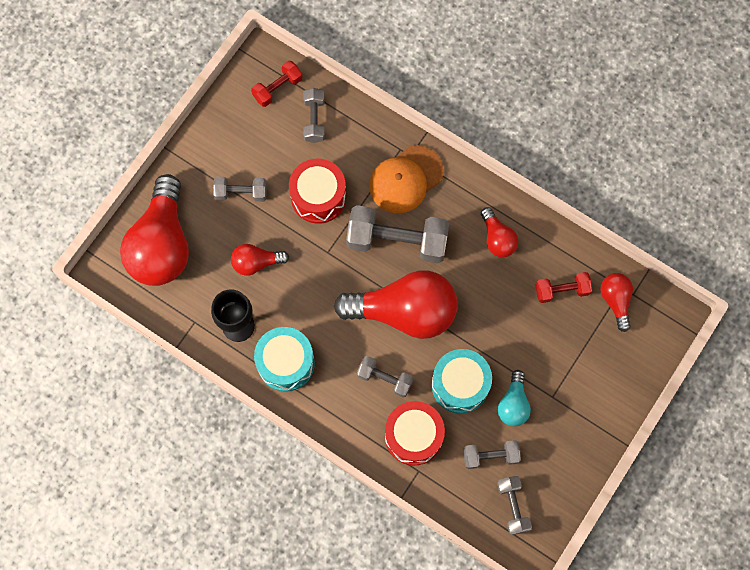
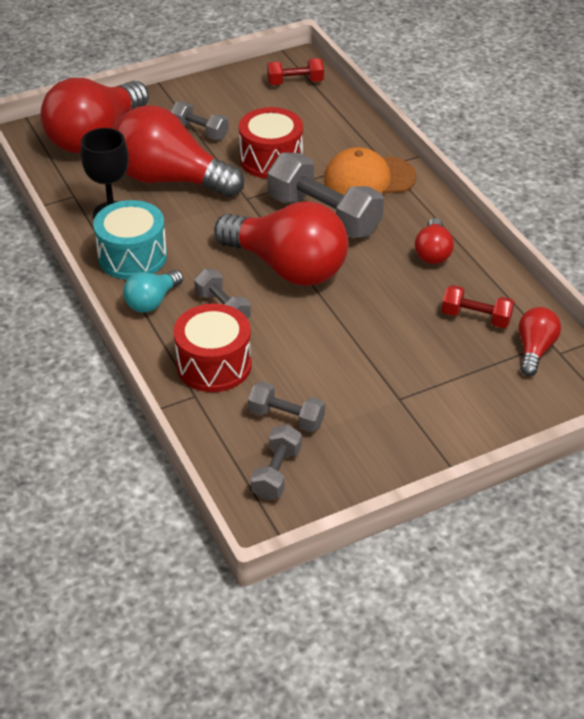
camera: 30 degrees right, 30 degrees down
red light bulb [231,244,289,276] -> red light bulb [114,105,244,197], size x2.10
grey dumbbell [303,88,325,143] -> none
turquoise drum [432,349,492,414] -> none
turquoise light bulb [498,370,531,426] -> turquoise light bulb moved to [123,270,183,313]

